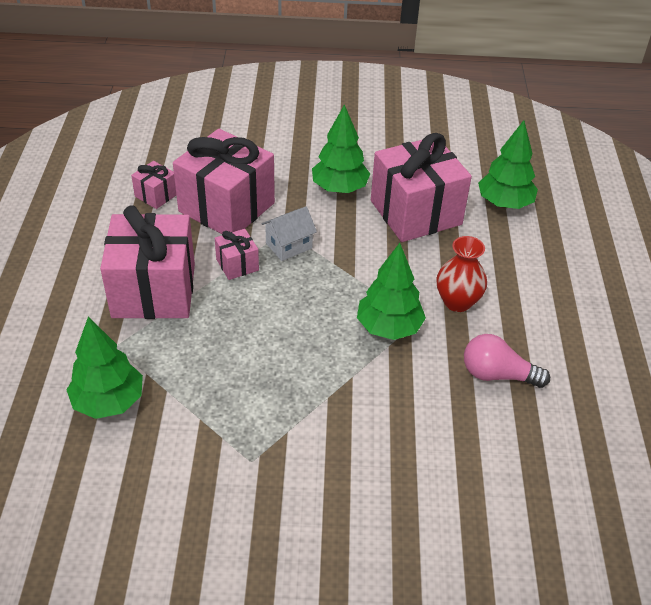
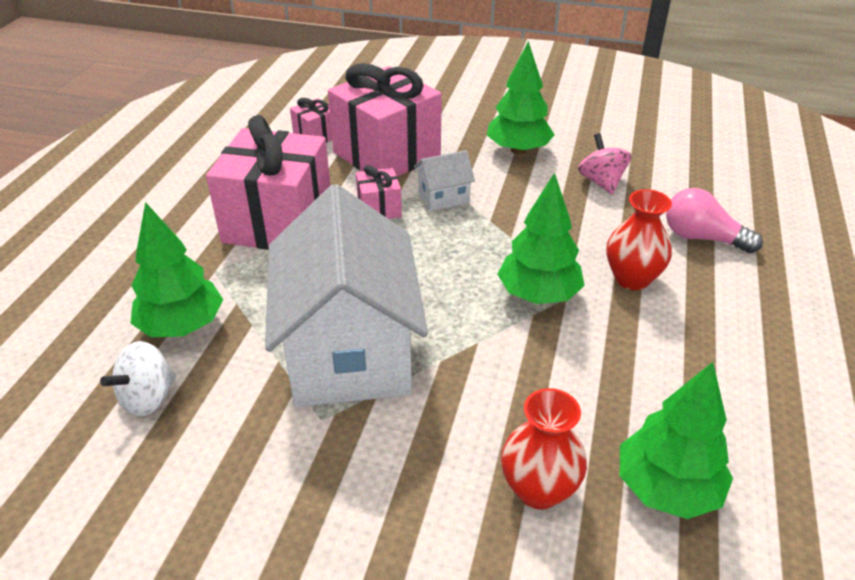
camera: 15 degrees right, 5 degrees down
pink gift [371,133,472,242] -> pink spinning top [578,133,632,194]
pink light bulb [464,334,550,388] -> pink light bulb moved to [666,188,763,253]
green tree [478,120,538,209] -> green tree moved to [620,362,733,519]
none -> white spinning top [100,341,176,416]
none -> white house [265,184,428,407]
none -> red vase [501,388,587,510]

